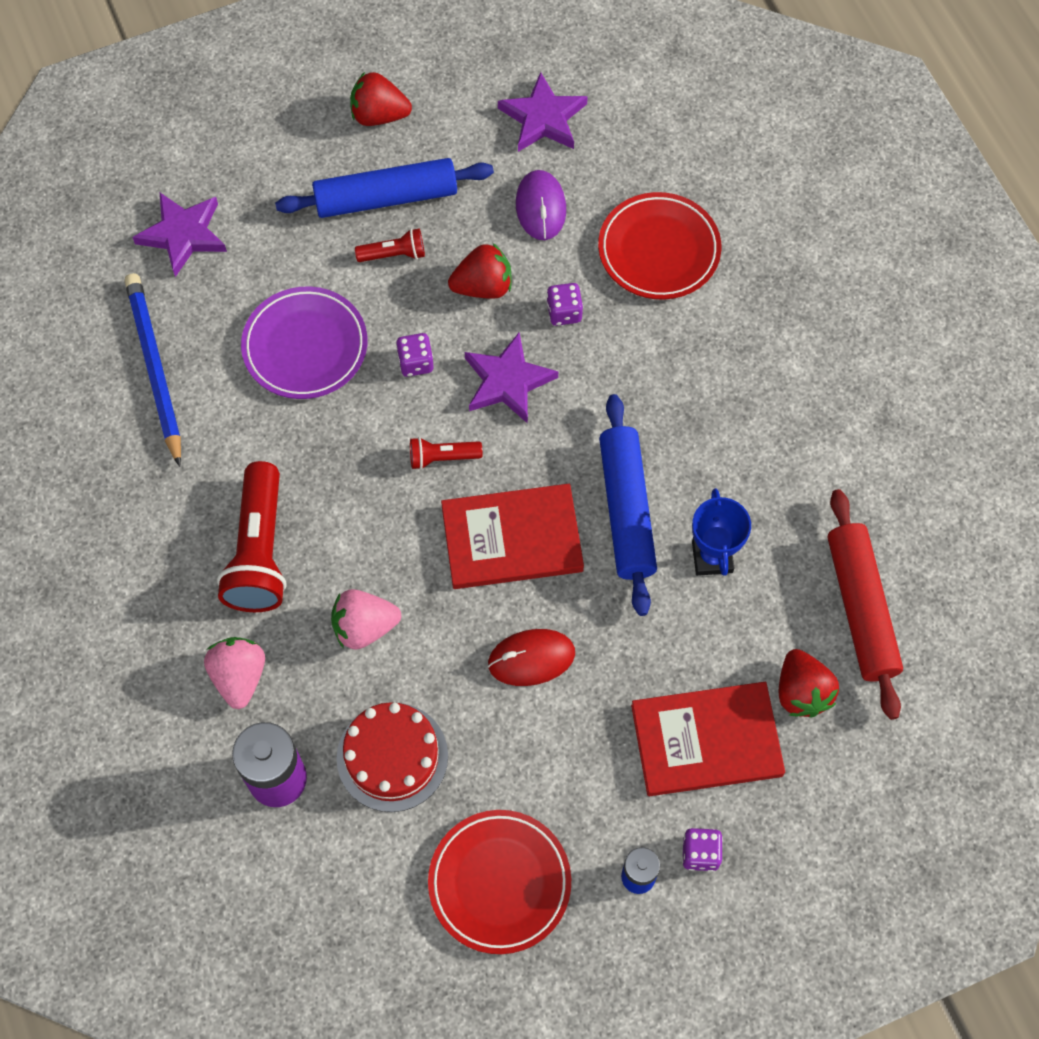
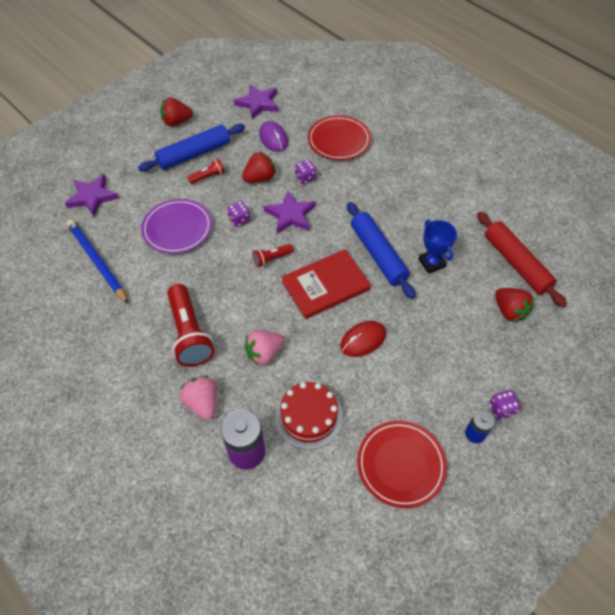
camera: 20 degrees left, 10 degrees down
red book [631,682,785,796] -> none

